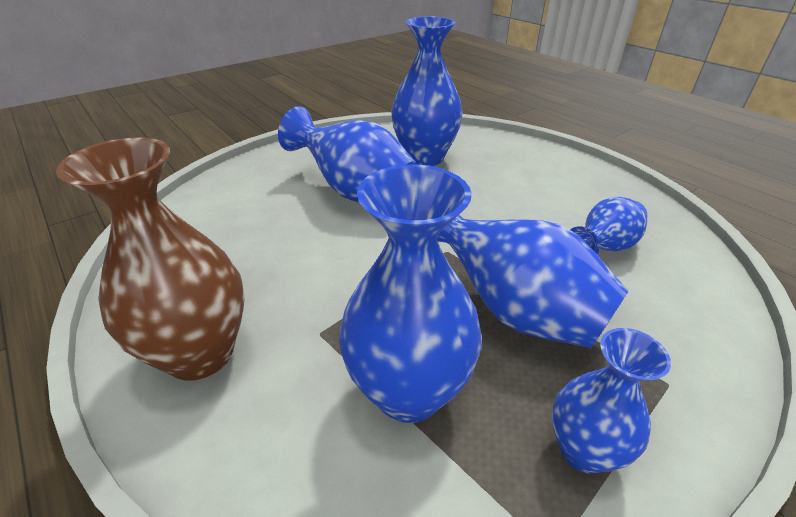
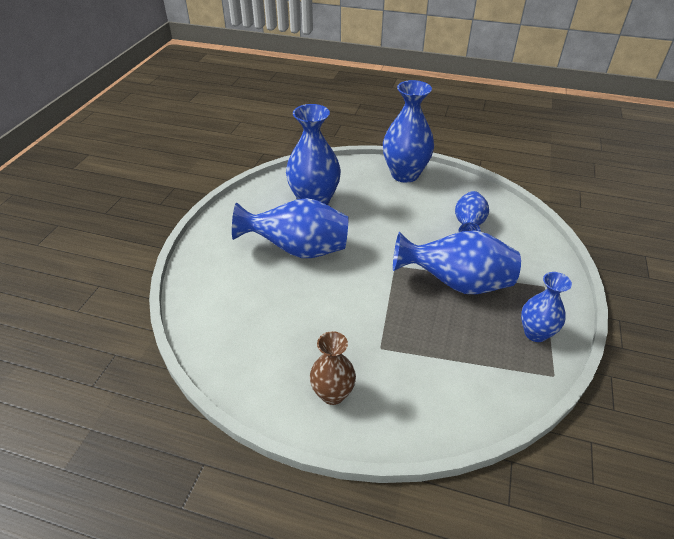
camera: 35 degrees left, 5 degrees up
brown vase [56,137,245,381] -> brown vase [310,331,356,405], size x0.60
blue vase [339,165,482,423] -> blue vase moved to [383,80,434,183]

